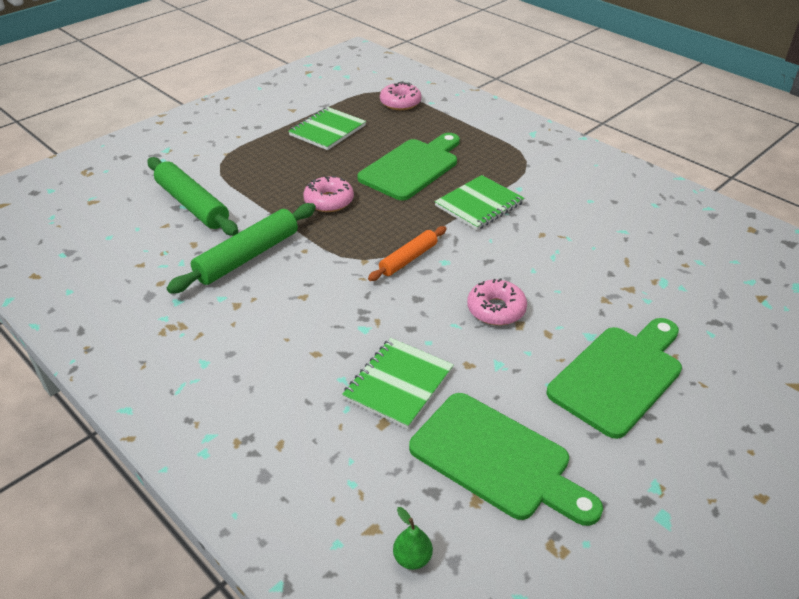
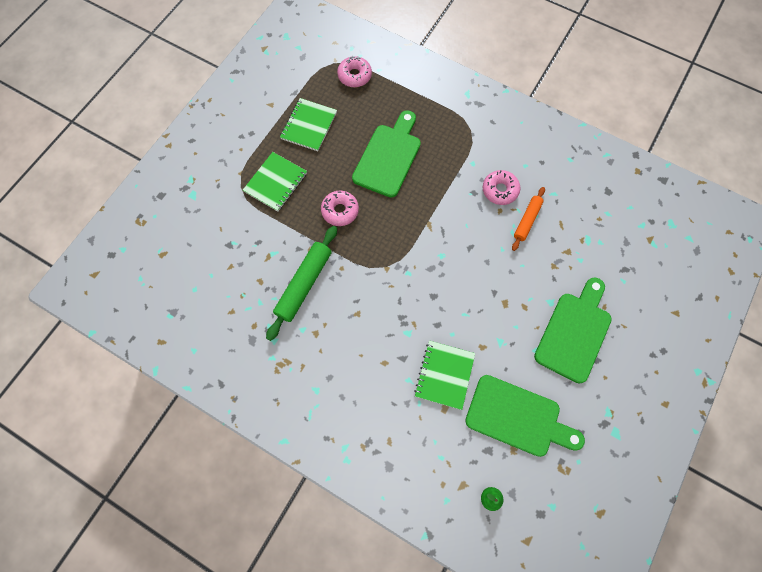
camera: 15 degrees left, 30 degrees up
green rolling pin [147,157,238,236] -> none
orange rolling pin [368,226,447,281] -> orange rolling pin moved to [512,187,545,251]
green notebook [435,175,524,230] -> green notebook moved to [243,152,307,211]
pink donut [467,278,527,325] -> pink donut moved to [483,170,521,205]

